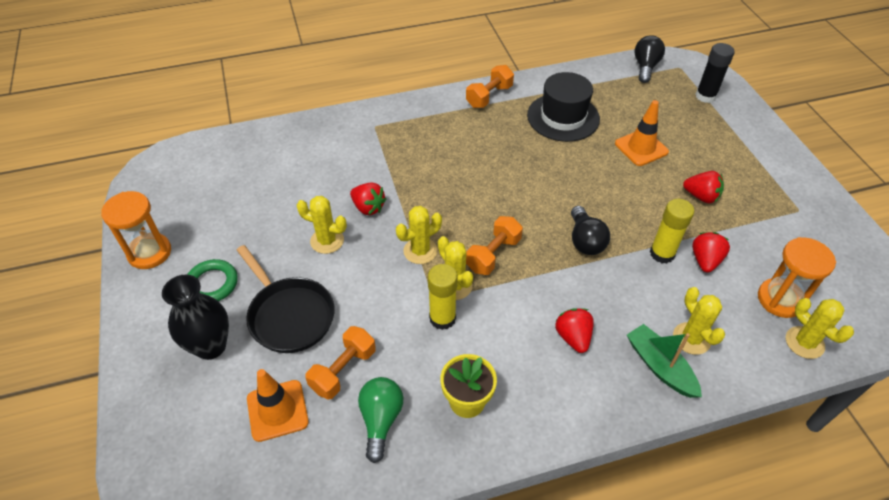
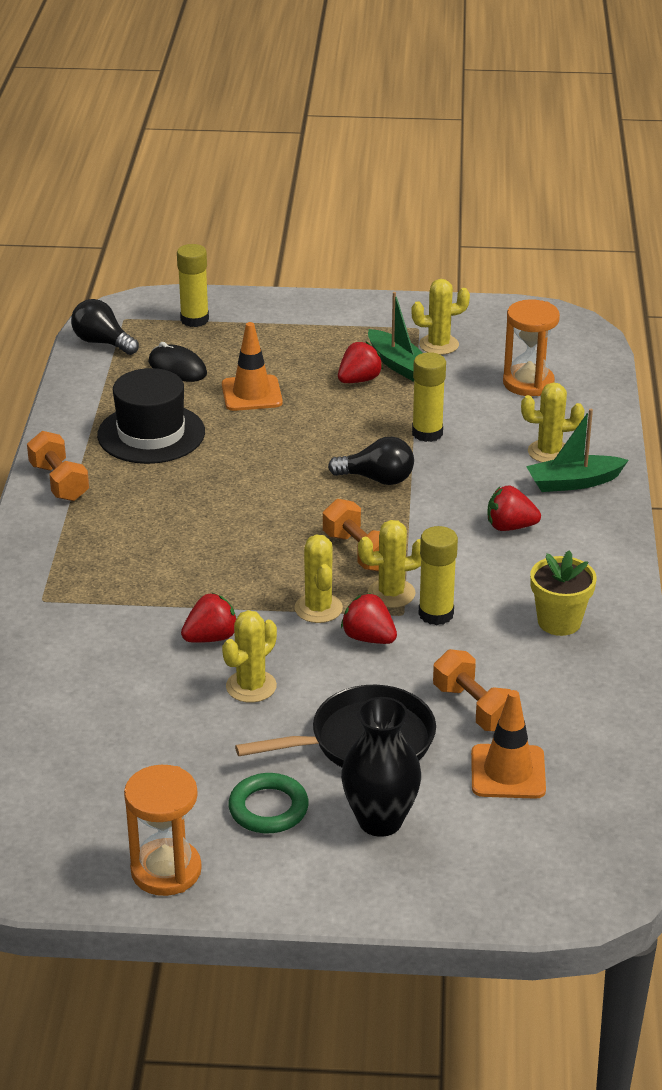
camera: 70 degrees left, 15 degrees down
green light bulb [358,377,403,463] -> none
red strawberry [692,232,730,273] -> red strawberry moved to [341,593,397,644]
black glue stick [695,43,735,103] -> yellow glue stick [177,244,209,327]
yellow cactus [786,298,854,359] -> yellow cactus moved to [411,279,470,355]
none -> black mouse [148,342,207,382]
none -> green boat [368,292,423,382]

